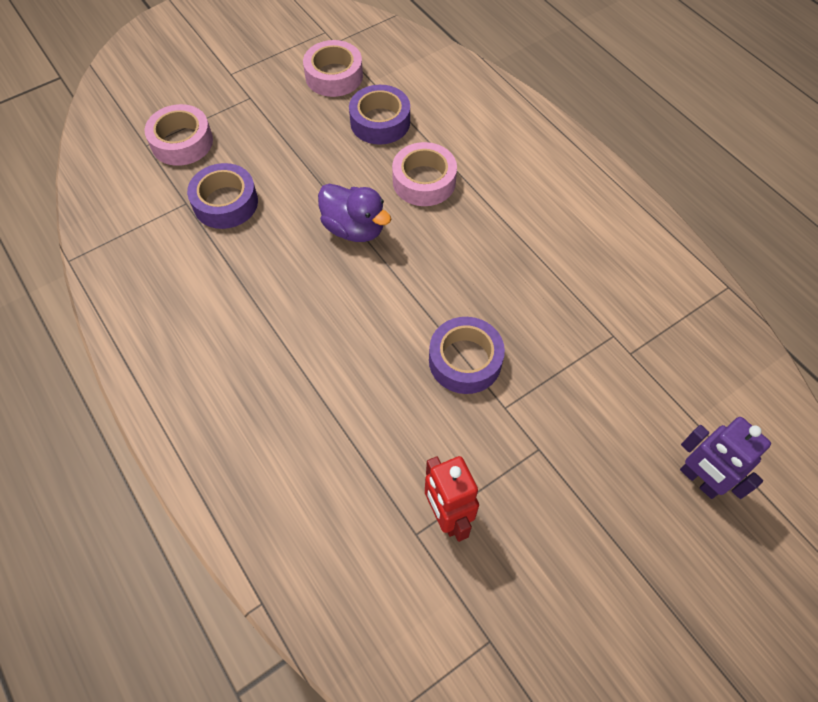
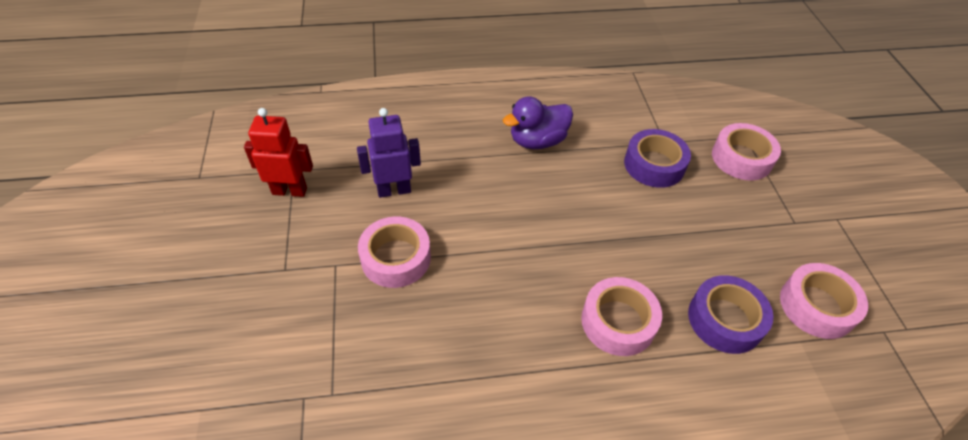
camera: 115 degrees right, 10 degrees down
purple duck [318,184,391,242] -> purple duck moved to [503,96,573,149]
purple tape [429,317,505,394] -> pink tape [358,216,431,288]
purple robot [680,417,771,499] -> purple robot moved to [357,108,421,198]

